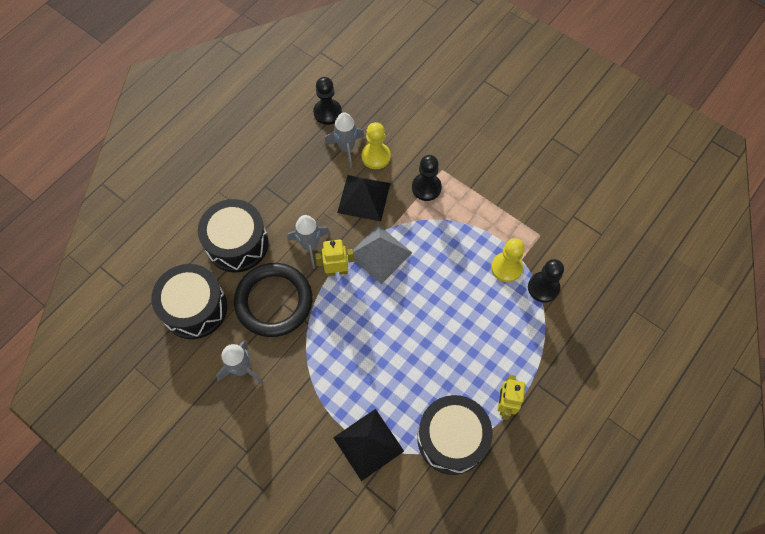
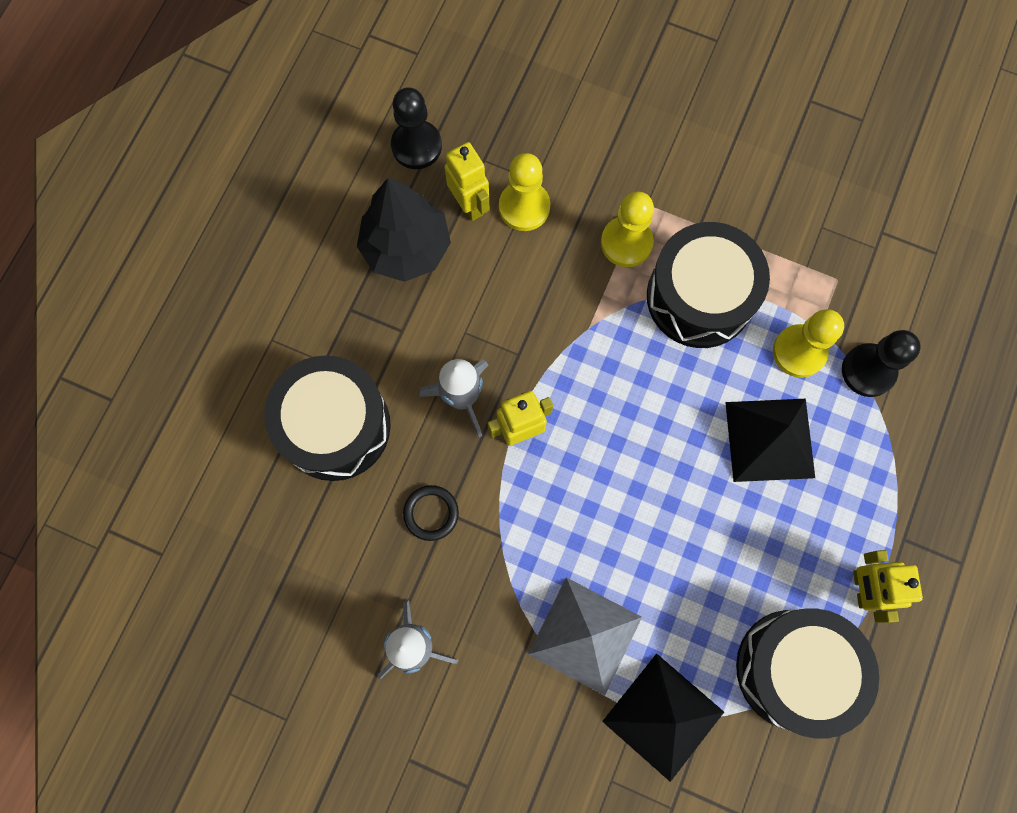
camera: 15 degrees left, 10 degrees up
black drum [151,264,227,339] -> black drum moved to [647,222,770,348]
black ring [234,263,312,337] -> black ring [403,485,459,541], size x0.41
grey rocket [325,112,365,168] -> yellow robot [444,142,490,221]
black pyramid [337,175,390,221] -> black pyramid moved to [725,399,815,482]
grey pyramid [353,225,412,284] -> grey pyramid moved to [528,577,642,696]
black pawn [412,155,442,201] -> yellow pawn [601,191,654,267]
none -> black tree [357,178,451,282]

